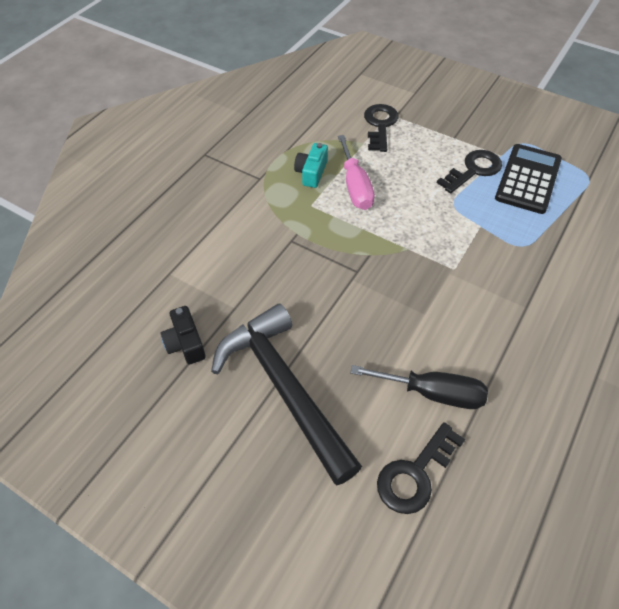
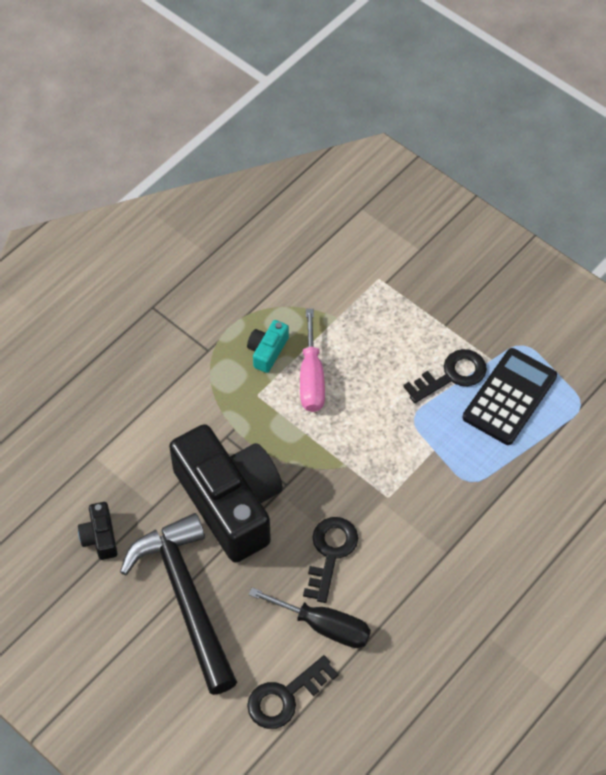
camera: 10 degrees right, 5 degrees up
black key [364,104,399,152] -> black key moved to [303,517,358,603]
none -> black camera [169,424,283,563]

